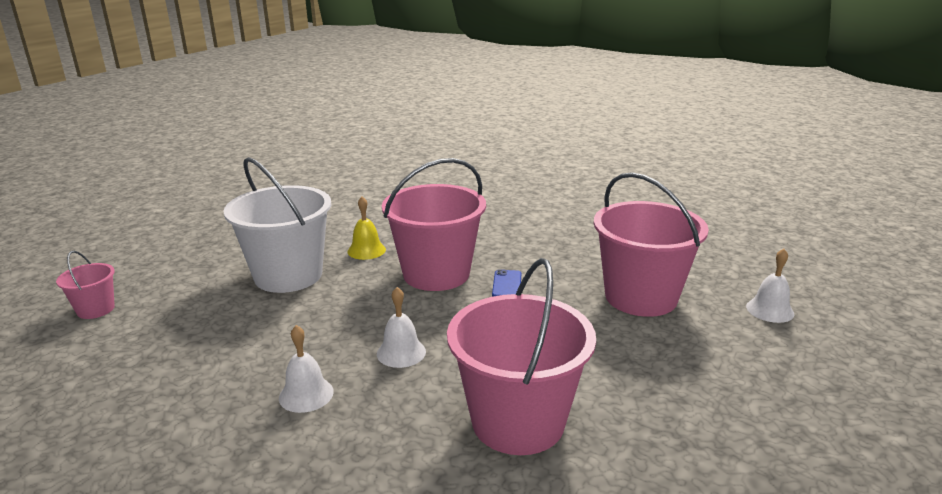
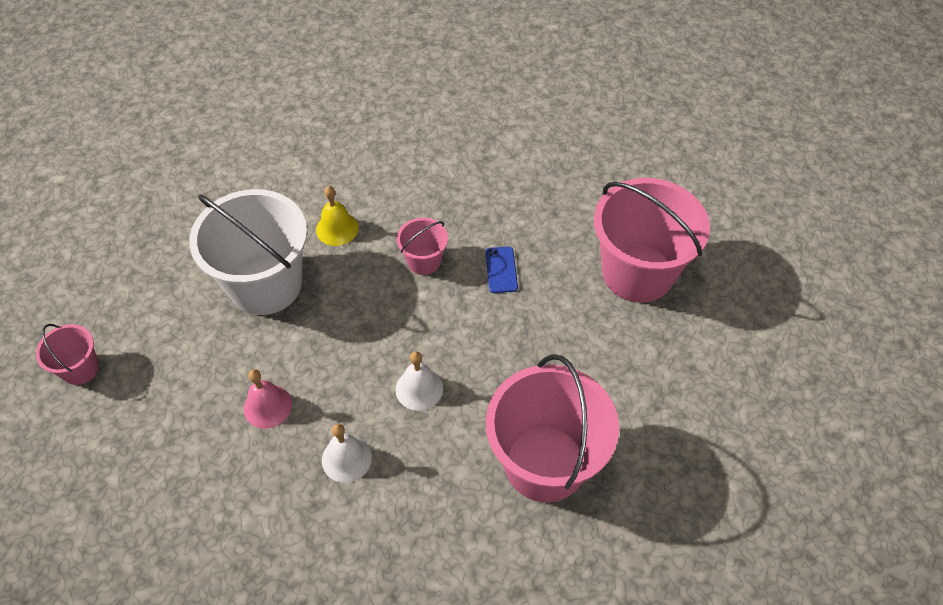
camera: 10 degrees left, 30 degrees up
pink bucket [382,158,486,291] -> pink bucket [397,218,448,275], size x0.47
white bell [746,249,794,323] -> none
none -> pink bell [244,369,292,429]

